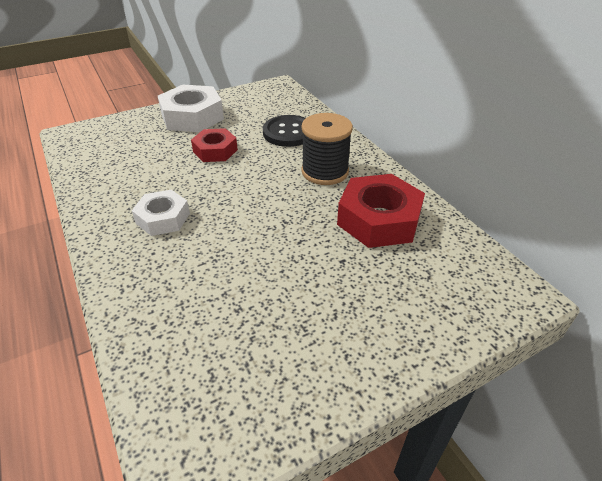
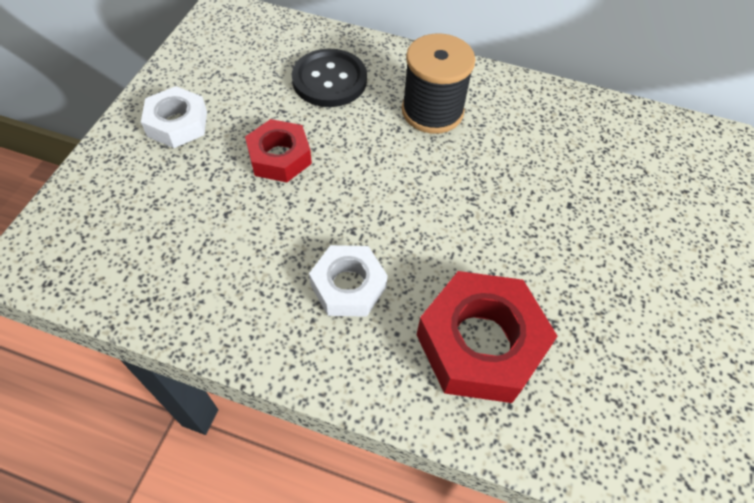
camera: 45 degrees left, 15 degrees up
white nut [158,85,224,132] -> white nut [141,86,207,148], size x0.62
red nut [337,174,425,248] -> red nut moved to [416,271,558,403]

